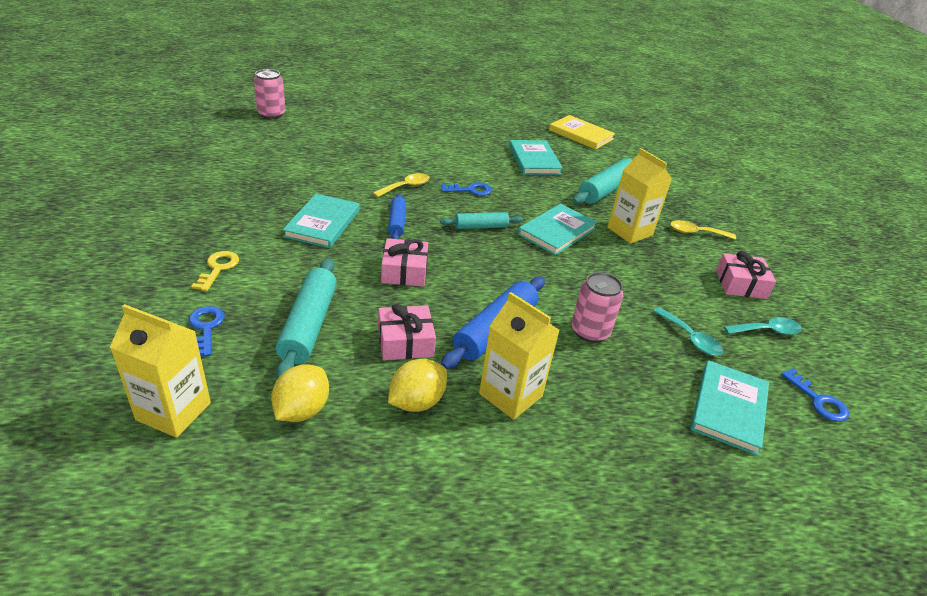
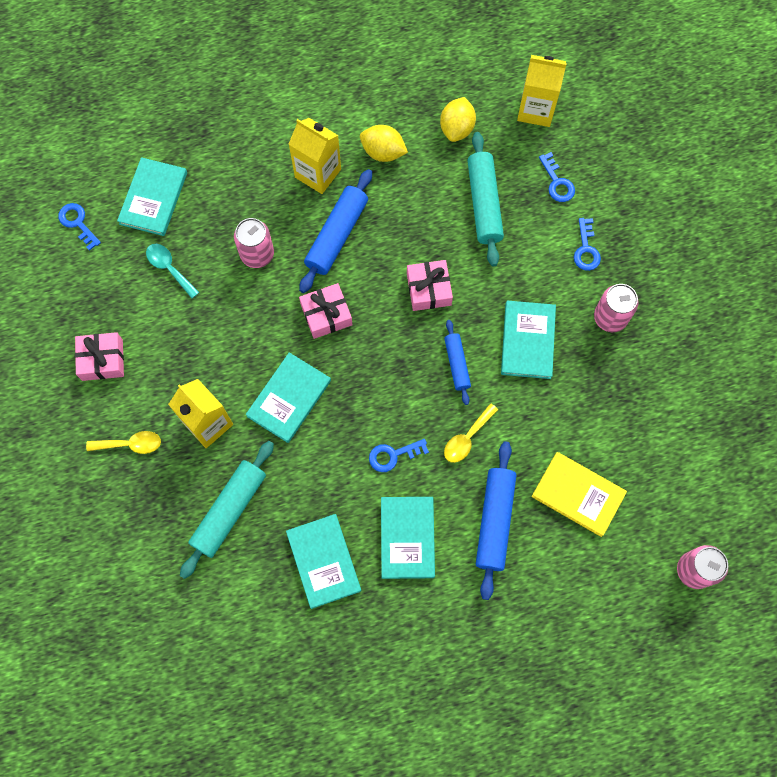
camera: 175 degrees right, 35 degrees up
yellow key [191,251,239,291] -> blue key [574,218,601,271]
pink gift [378,304,436,360] -> pink gift moved to [299,283,352,339]
yellow lemon [388,359,447,412] -> yellow lemon turned 75 degrees clockwise [360,125,408,162]
turquoise rolling pin [440,212,523,229] -> none
yellow book [549,115,615,150] -> yellow book moved to [531,452,627,537]
turquoise spoon [724,317,802,335] -> none
none -> turquoise book [381,497,435,579]
none -> blue rolling pin [476,441,517,600]
none -> pink can [594,284,639,332]

